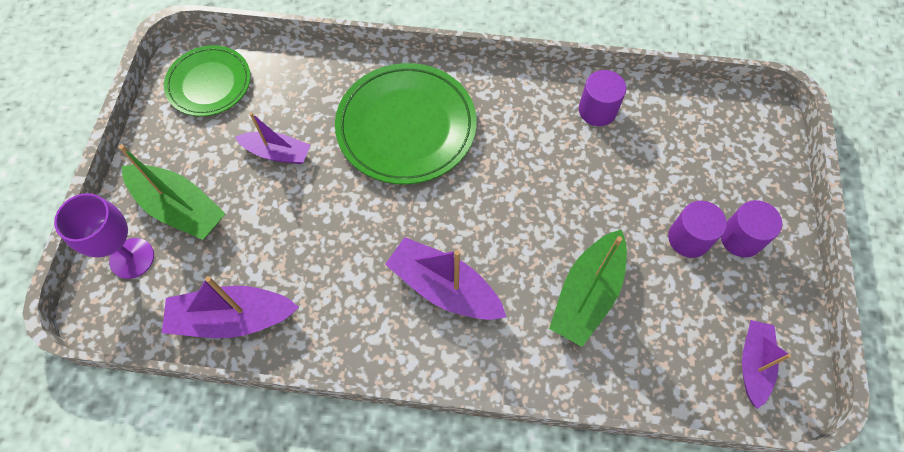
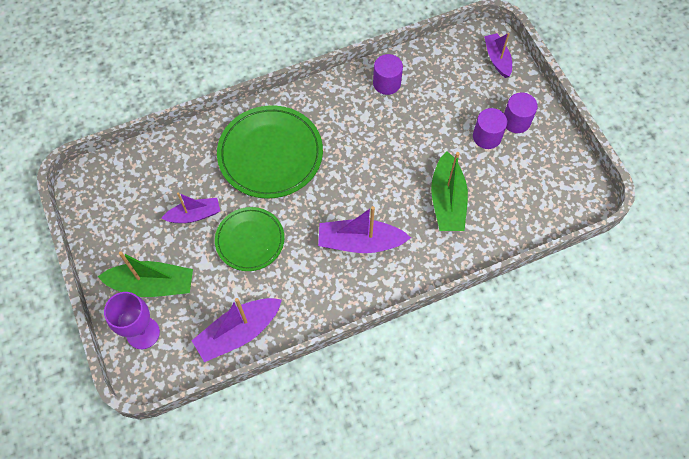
camera: 30 degrees left, 0 degrees up
green plate [164,45,251,116] -> green plate moved to [215,207,285,271]
purple boat [742,320,791,409] -> purple boat moved to [484,33,512,78]

